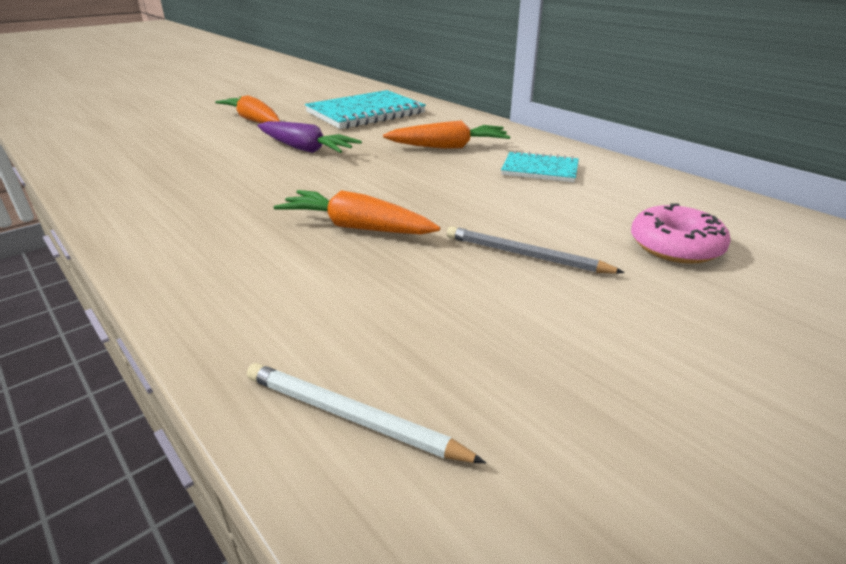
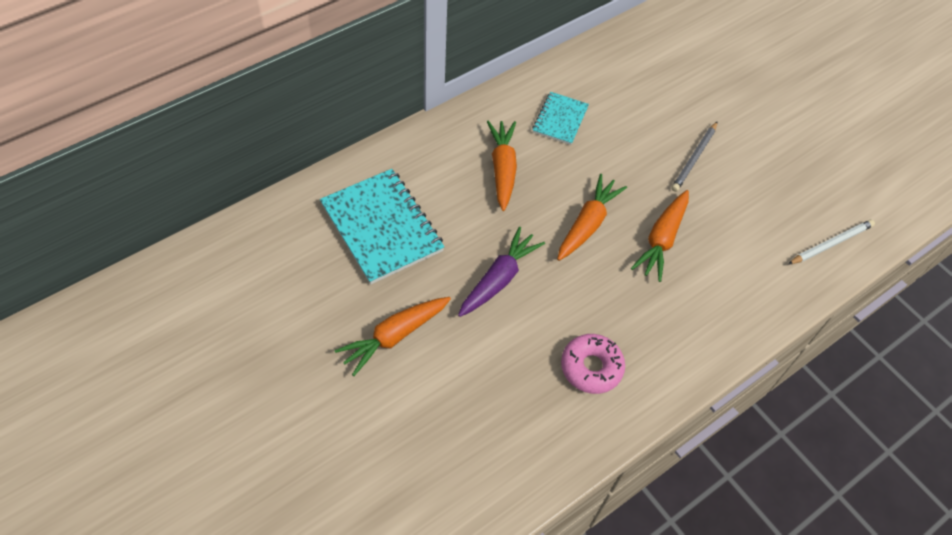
camera: 90 degrees left, 25 degrees up
white pencil [247,363,486,463] -> white pencil turned 150 degrees counterclockwise [788,220,875,265]
pink donut [631,203,731,264] -> pink donut moved to [561,334,625,394]
none -> orange carrot [557,174,627,261]

